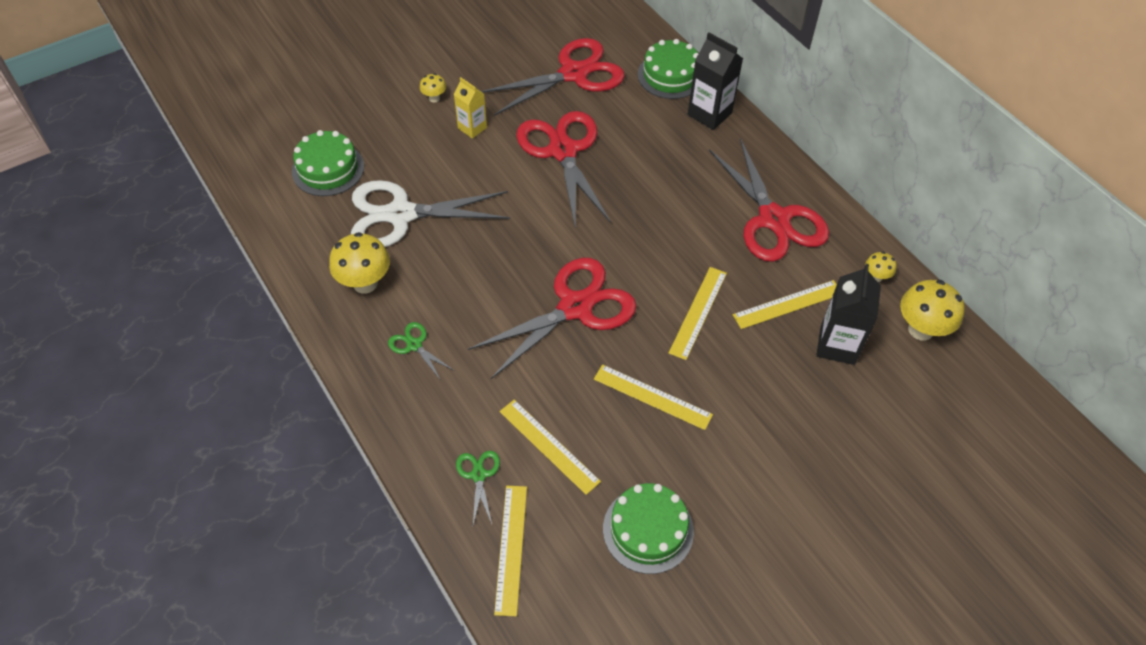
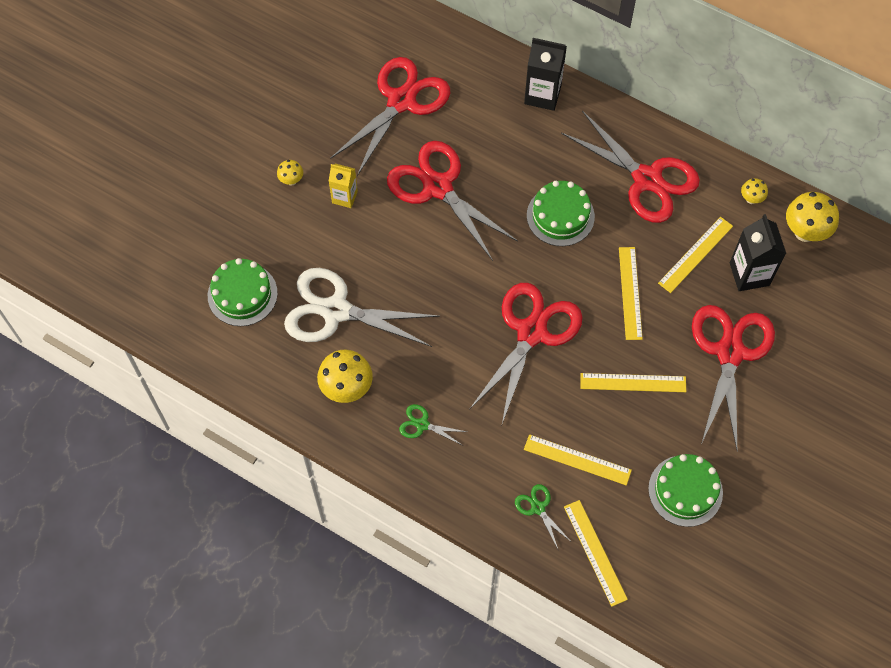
camera: 25 degrees left, 10 degrees up
white scissors [351,180,510,247] -> white scissors turned 45 degrees clockwise [284,268,440,347]
green cake [638,39,698,99] -> green cake moved to [527,181,595,246]
none -> red scissors [692,305,775,450]

